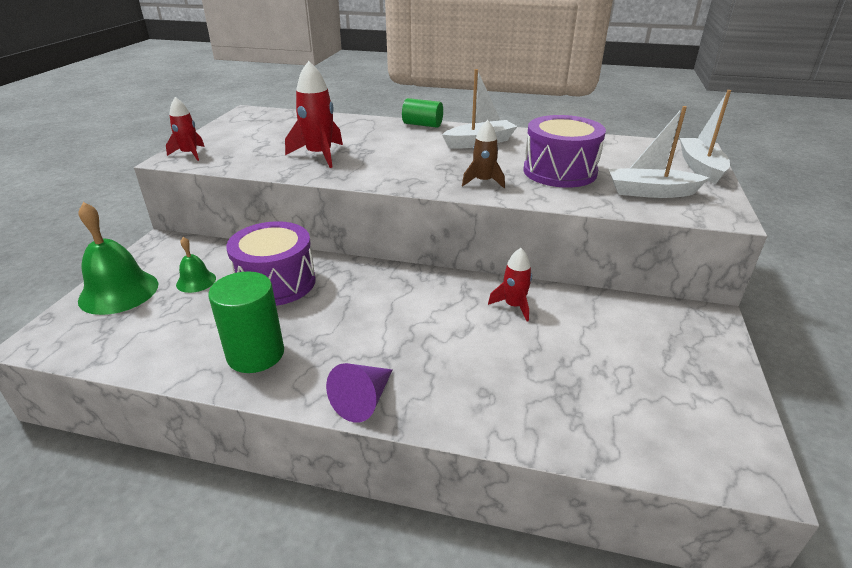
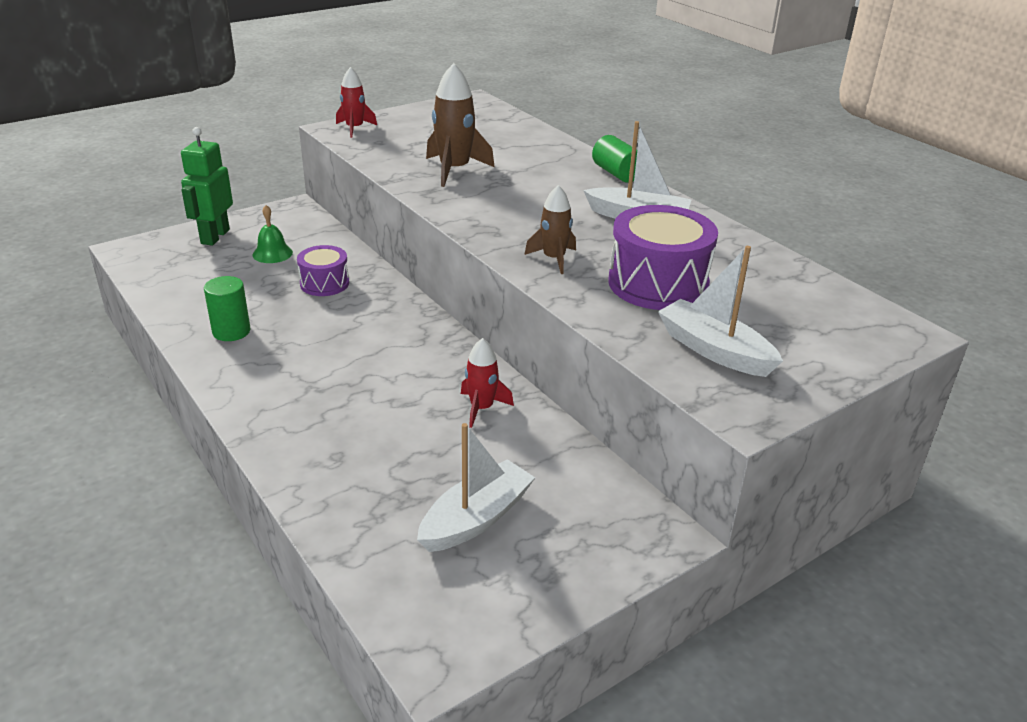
camera: 40 degrees right, 0 degrees up
green bell [78,202,158,315] -> green robot [181,127,233,246]
green cylinder [208,271,284,373] -> green cylinder [204,276,250,341], size x0.66
purple drum [226,221,316,306] -> purple drum [297,245,349,296], size x0.58
red rocket [285,61,343,168] -> brown rocket [426,63,495,187]
purple cone [326,363,393,423] -> none
white boat [680,90,731,184] -> white boat moved to [417,423,535,552]

